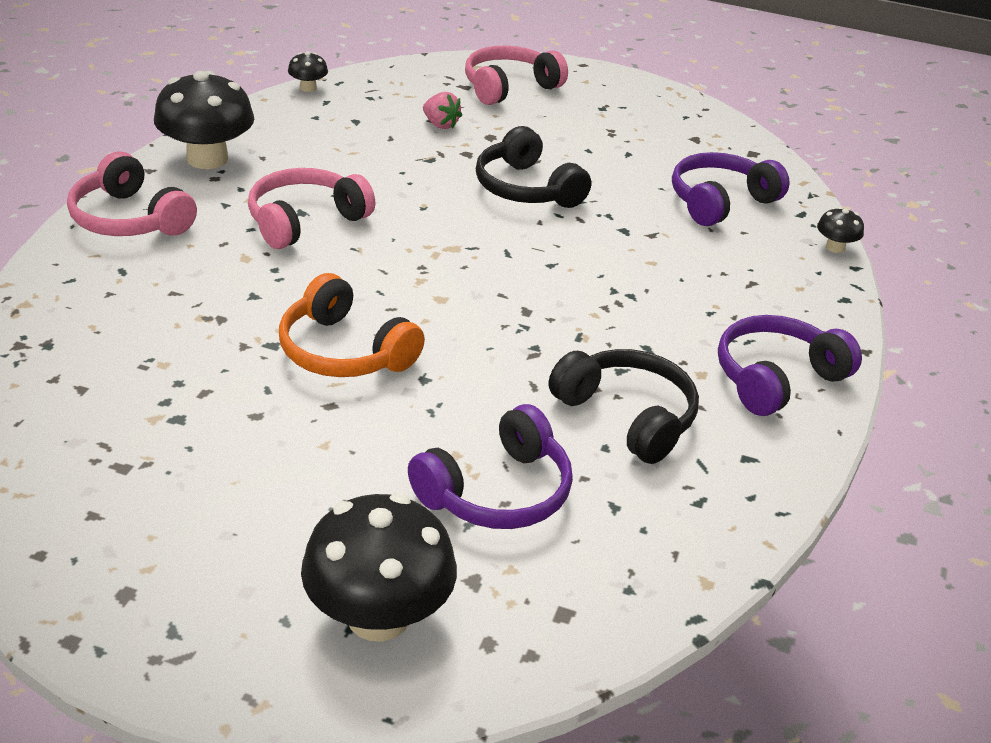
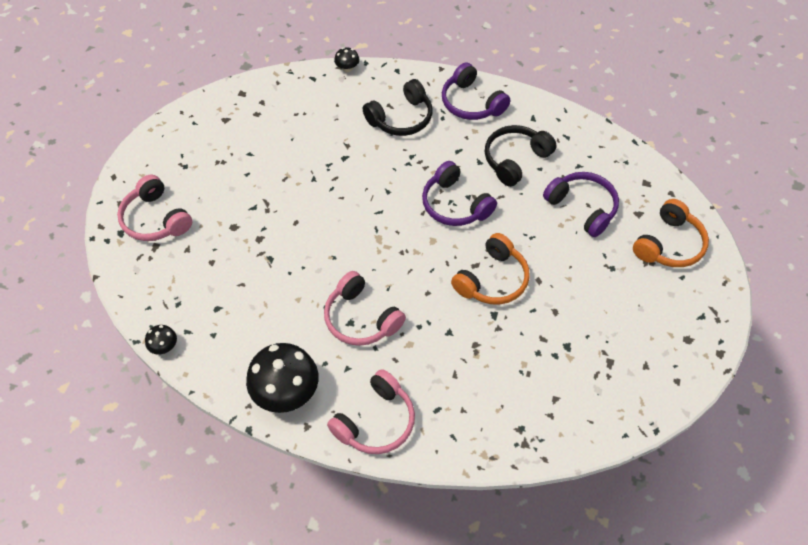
camera: 90 degrees left, 20 degrees up
black mushroom [301,493,457,642] -> orange headphones [633,199,709,267]
pink strawberry [423,92,462,129] -> none
black headphones [476,126,591,208] -> black headphones moved to [363,79,432,136]
purple headphones [672,152,790,226] -> purple headphones moved to [422,161,497,226]

